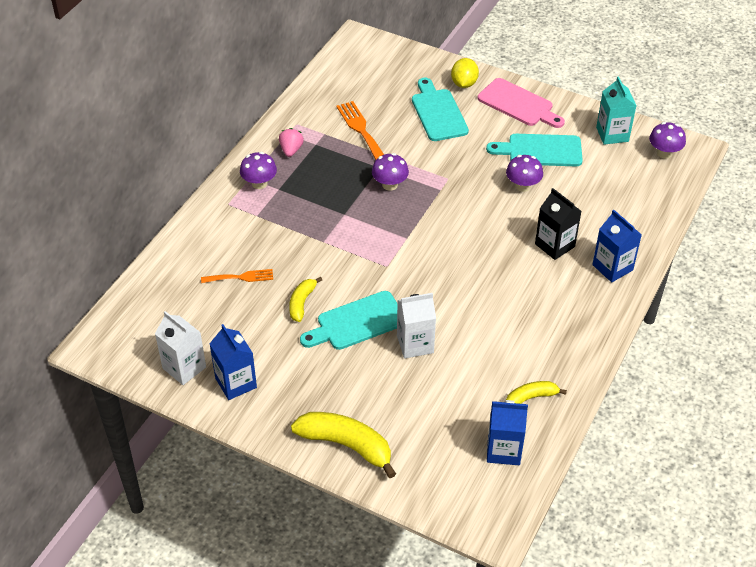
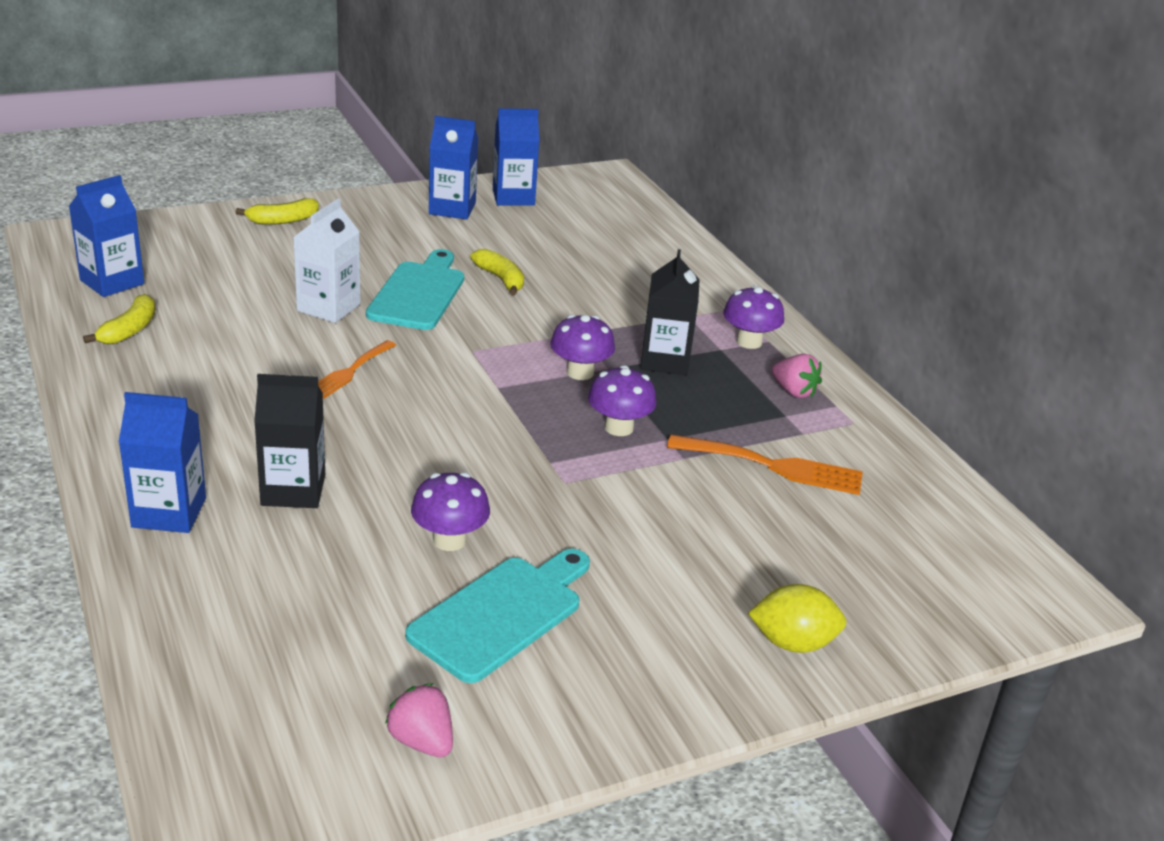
camera: 125 degrees right, 15 degrees down
white carton [155,311,206,385] -> blue carton [493,108,539,206]
orange fork [201,269,273,283] -> orange fork moved to [318,340,396,398]
yellow banana [291,412,396,478] -> yellow banana [236,198,319,225], size x0.57
turquoise cutting board [412,78,469,141] -> none
yellow lemon [451,58,479,88] -> yellow lemon turned 45 degrees counterclockwise [748,584,846,653]
pink cutting board [478,78,565,128] -> none
turquoise carton [596,76,636,145] -> pink strawberry [385,683,453,757]
purple mushroom [649,122,686,159] -> purple mushroom moved to [551,315,615,380]
none -> black carton [640,249,700,375]

